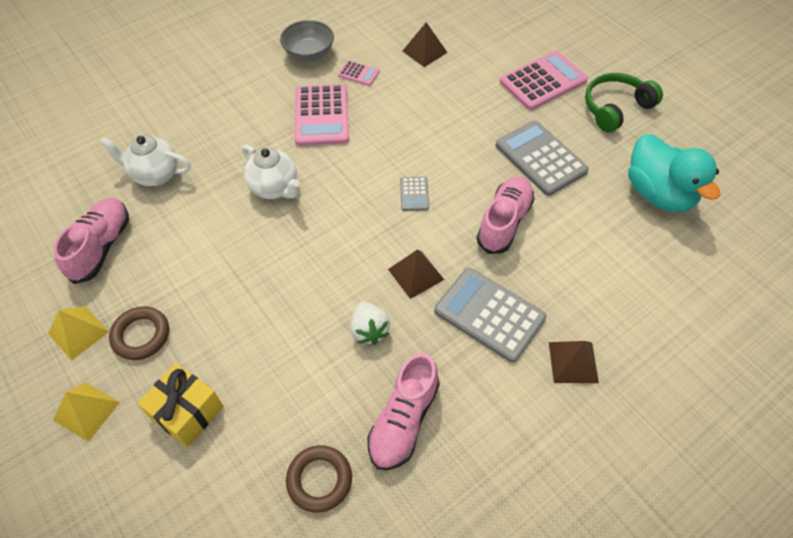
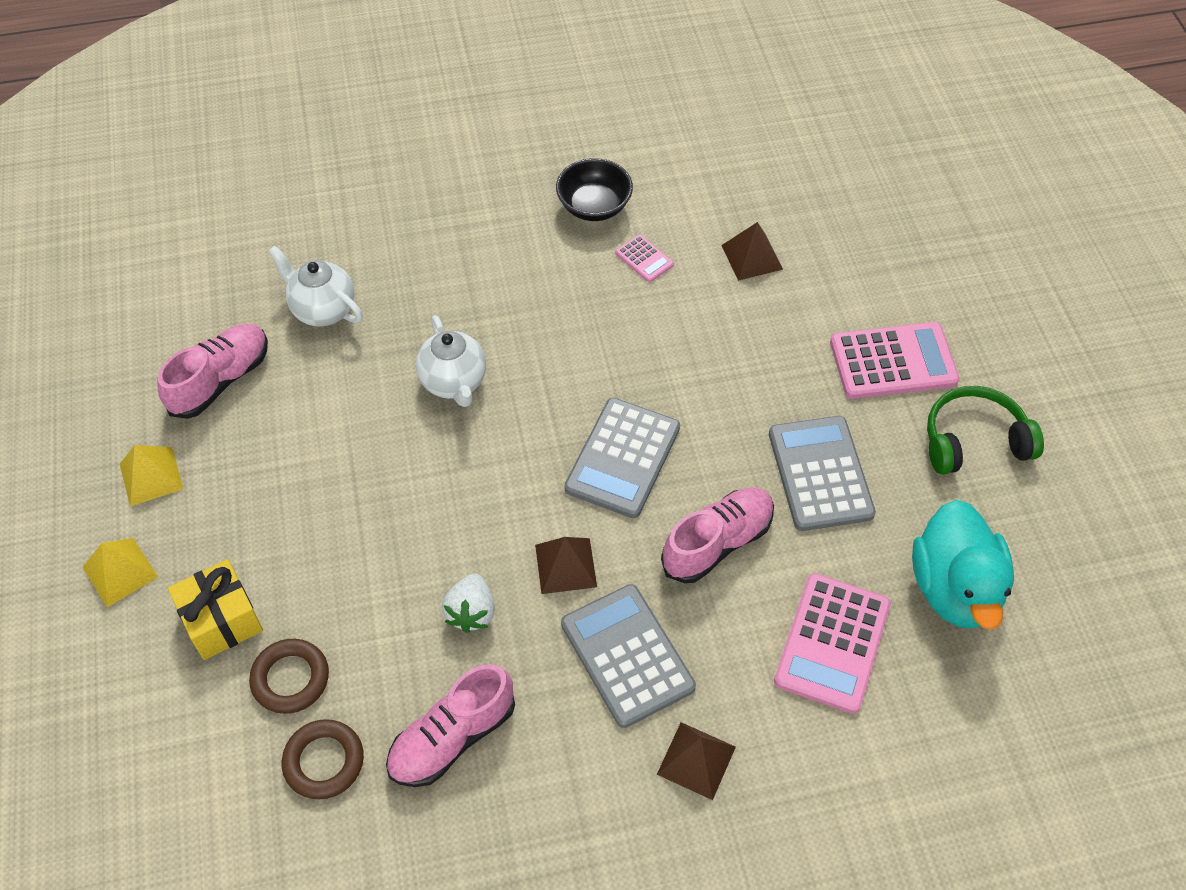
camera: 25 degrees right, 0 degrees up
brown ring [109,306,169,360] -> brown ring moved to [249,639,329,714]
grey bowl [280,20,334,62] -> black bowl [556,158,633,221]
pink calculator [295,84,349,146] -> pink calculator moved to [774,573,891,714]
grey calculator [400,177,429,211] -> grey calculator [564,398,680,518], size x2.08

